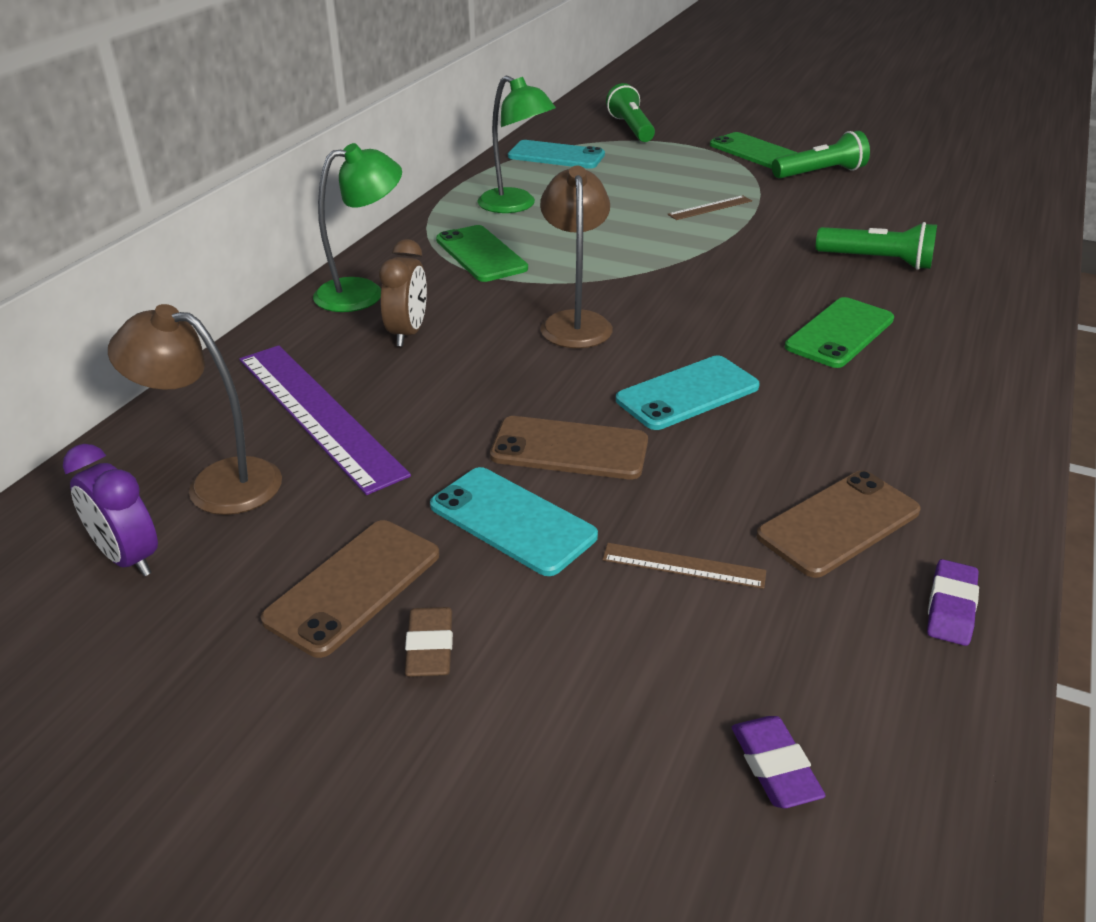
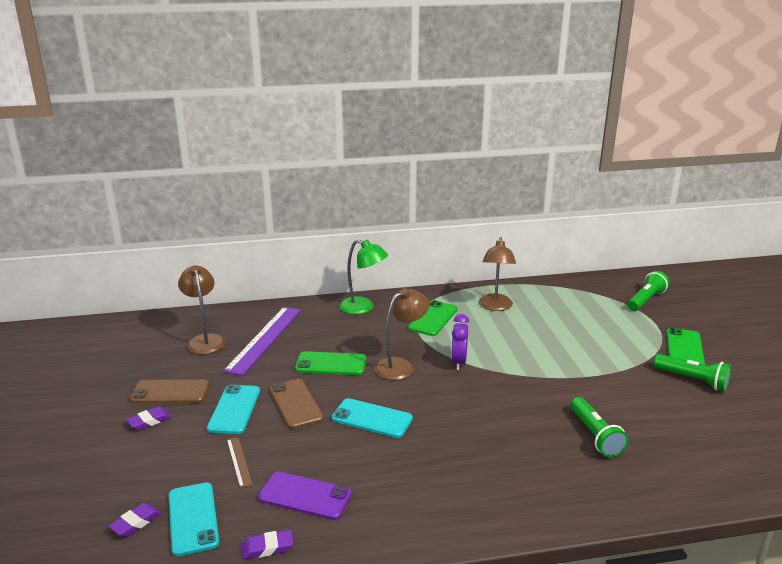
camera: 55 degrees right, 10 degrees down
purple clock [63,444,158,576] -> purple clock moved to [451,314,469,370]
brown clock [379,239,427,347] -> none
brown eraser [405,607,453,677] -> purple eraser [126,406,172,430]
green lamp [477,75,556,213] -> brown lamp [479,237,516,311]
turquoise phone [508,140,605,169] -> turquoise phone moved to [169,483,219,556]
brown ruler [667,195,752,220] -> none
brown phone [756,470,921,578] -> purple phone [258,471,352,520]
green phone [785,297,894,368] -> green phone moved to [295,351,366,375]

